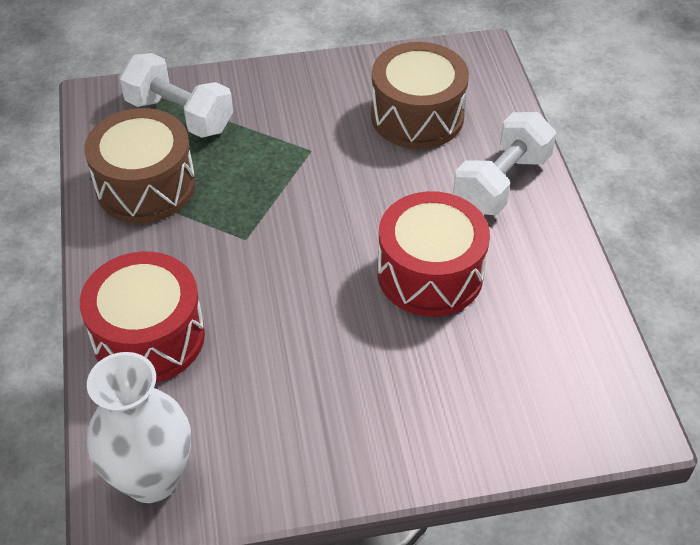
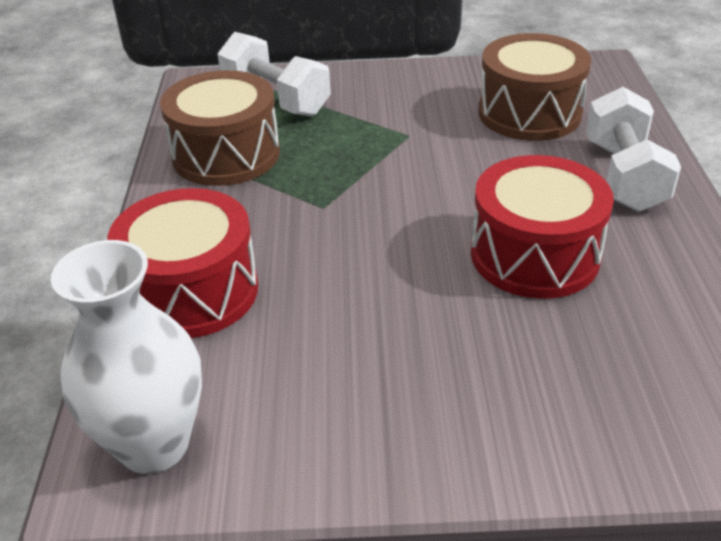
camera: 10 degrees right, 10 degrees down
white dumbbell [453,112,556,215] -> white dumbbell turned 45 degrees counterclockwise [586,87,681,212]

